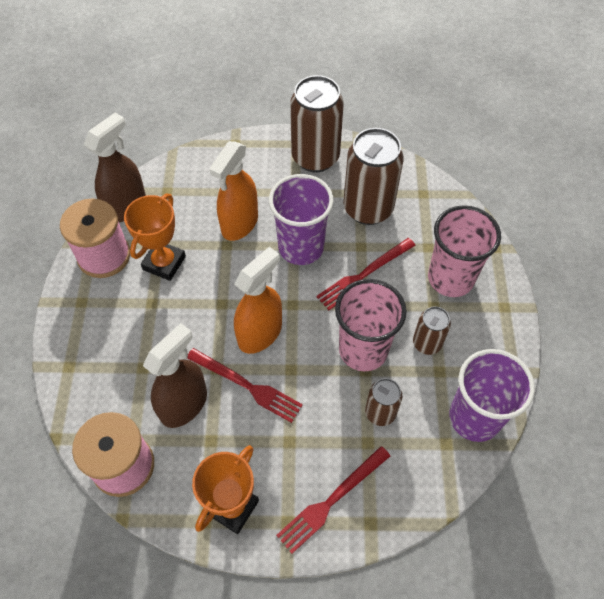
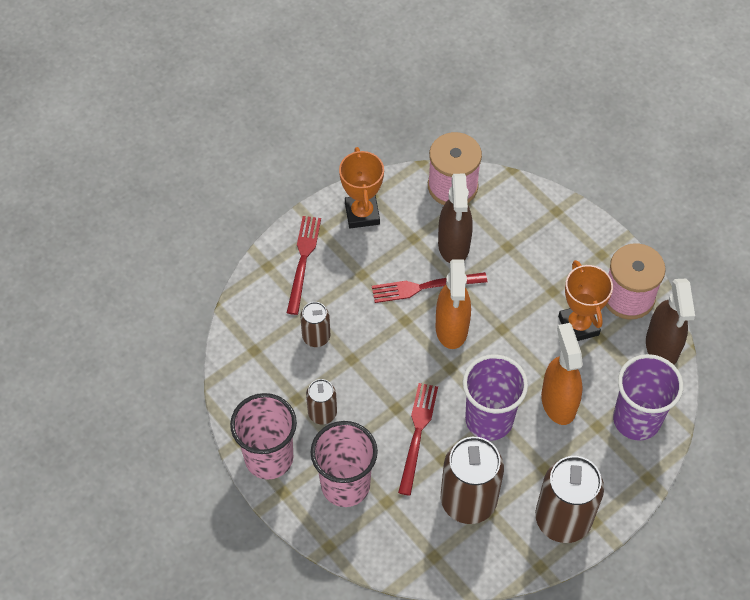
camera: 140 degrees right, 0 degrees up
pink cup [335,279,407,371] -> pink cup moved to [230,393,297,479]
purple cup [449,349,535,442] -> purple cup moved to [613,354,683,441]

